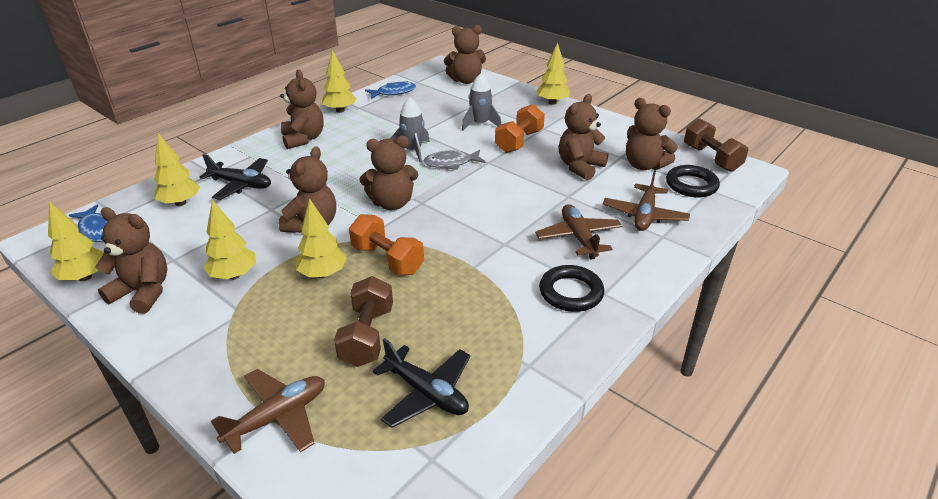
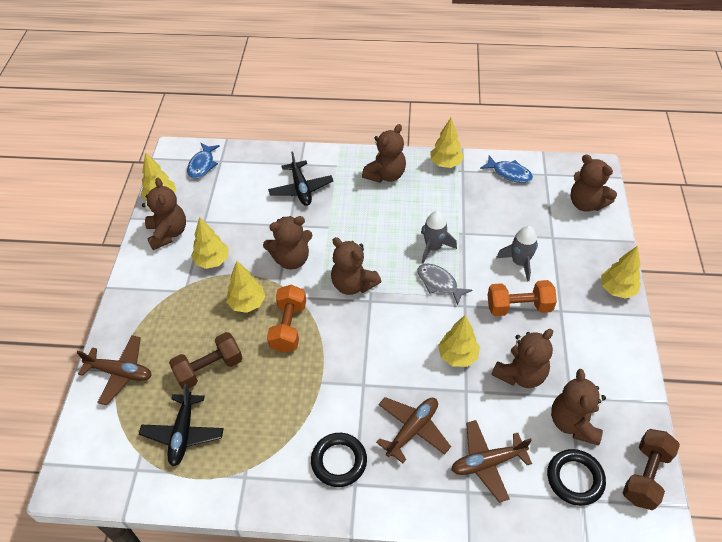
camera: 55 degrees right, 15 degrees up
yellow tree [154,133,200,206] -> yellow tree moved to [438,315,480,367]
brown teddy bear [559,94,608,180] -> brown teddy bear turned 135 degrees clockwise [492,329,553,388]

